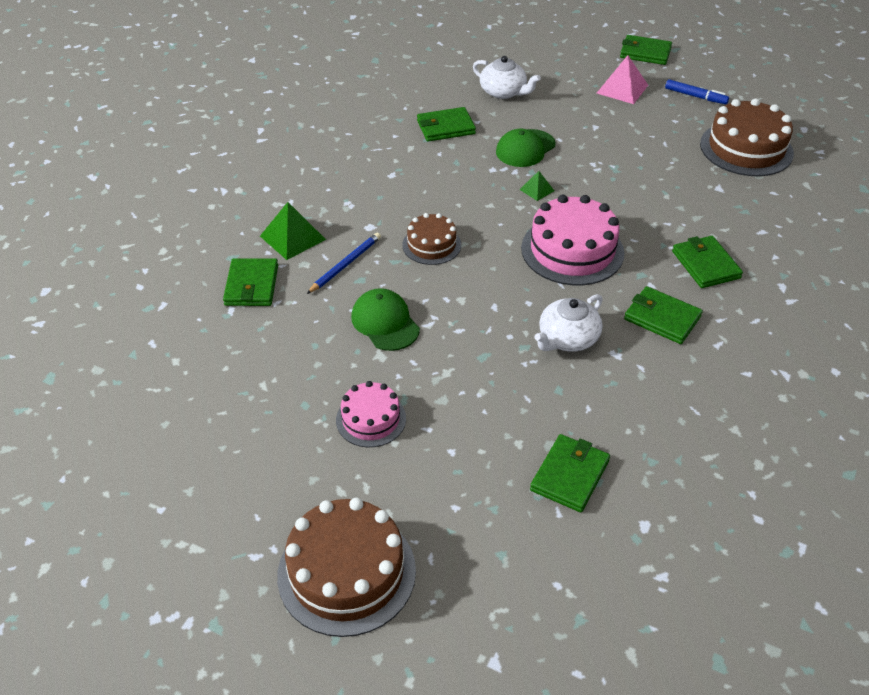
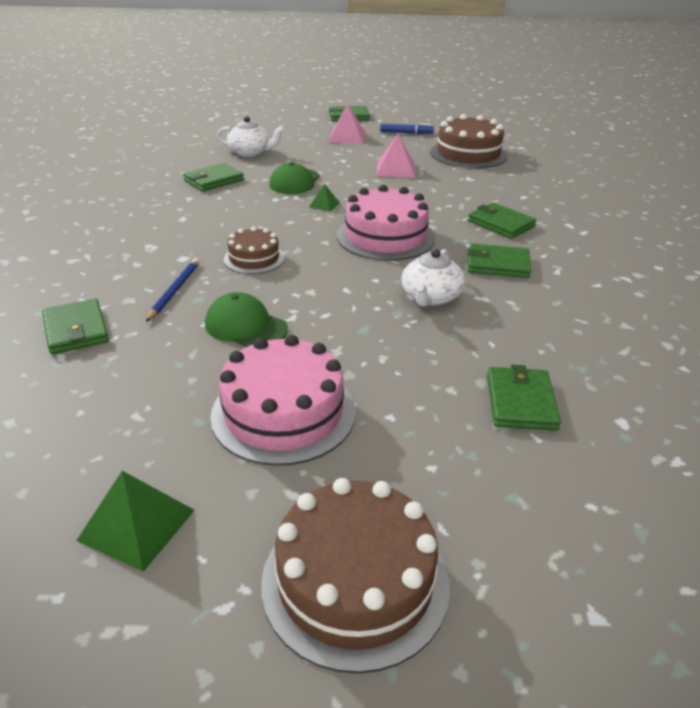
camera: 25 degrees left, 10 degrees down
green pyramid [260,202,326,260] -> green pyramid moved to [76,471,195,572]
pink cake [336,381,406,447] -> pink cake [210,335,356,466], size x1.73
none -> pink pyramid [376,134,415,178]

